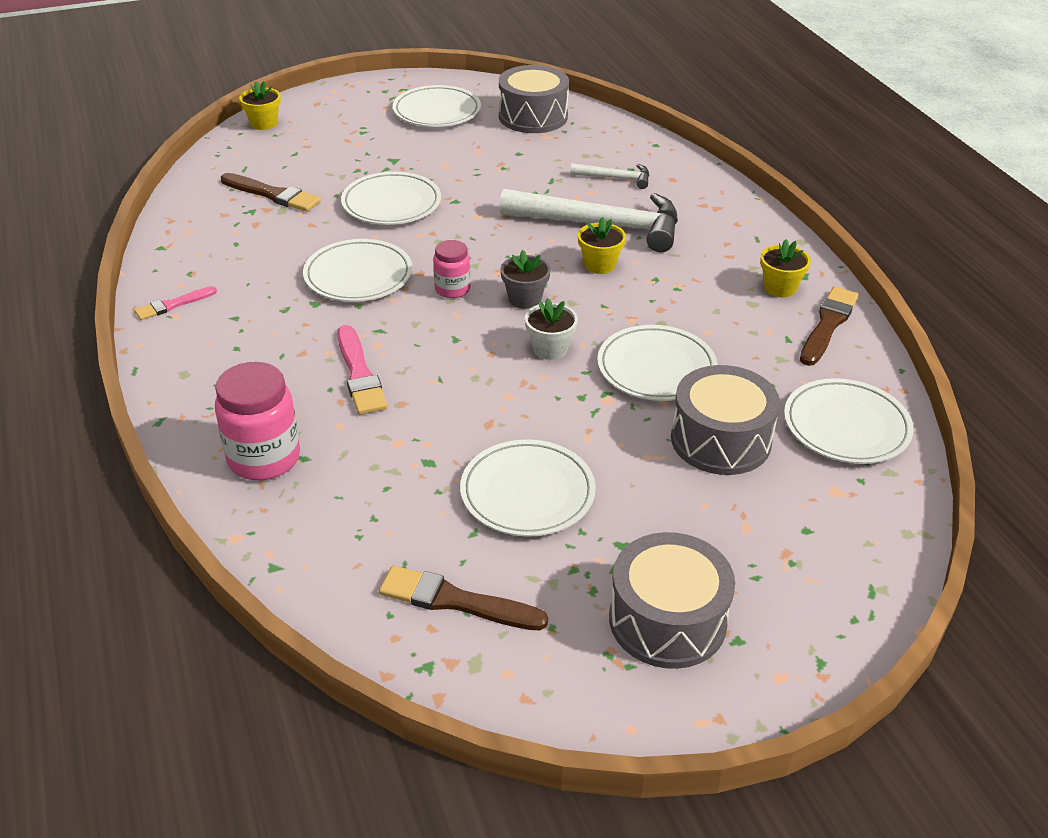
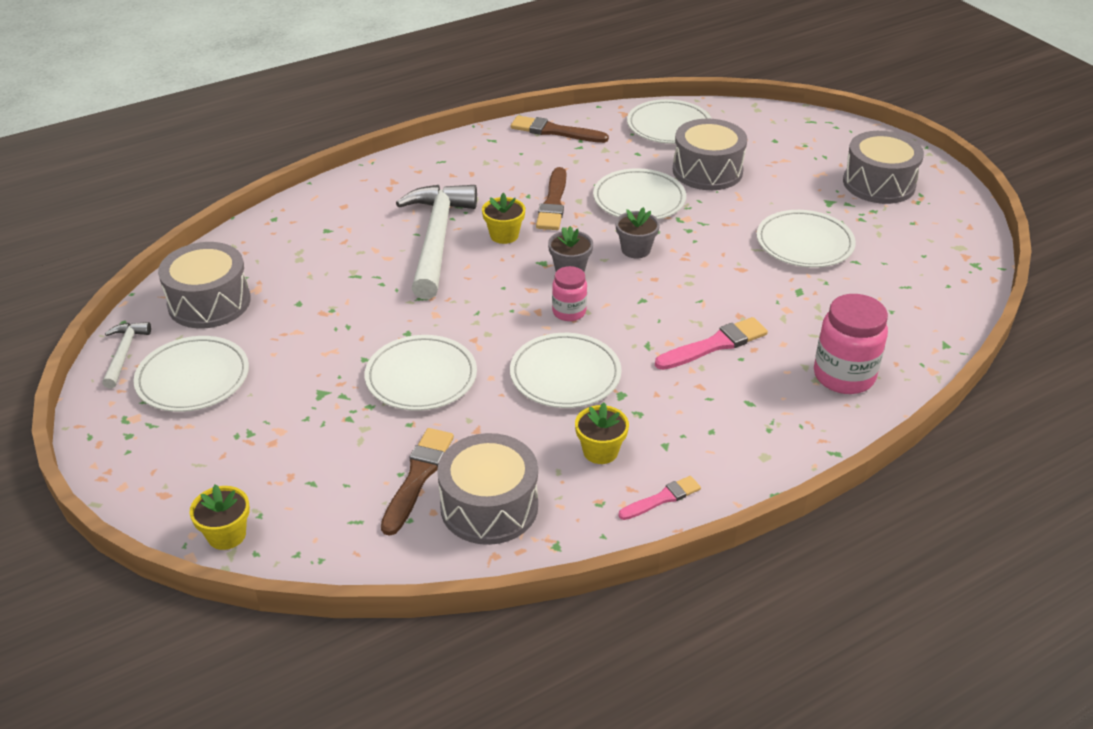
camera: 100 degrees left, 0 degrees up
pink brush [134,286,217,320] -> pink brush turned 75 degrees counterclockwise [618,476,701,520]
brown brush [379,566,548,630] -> brown brush moved to [536,167,566,230]
white flower pot [525,298,578,360] -> grey flower pot [616,207,660,259]
white hammer [570,163,649,189] -> white hammer moved to [102,322,151,388]
yellow flower pot [760,239,811,297] -> yellow flower pot moved to [575,402,629,464]
none -> grey drum [437,433,538,545]

